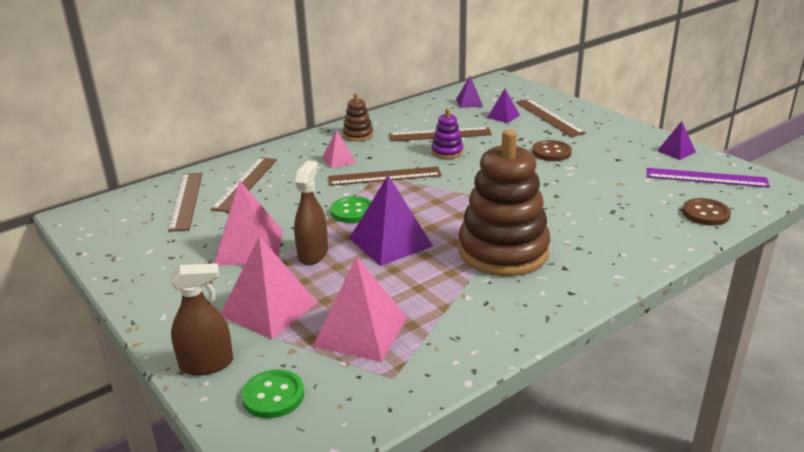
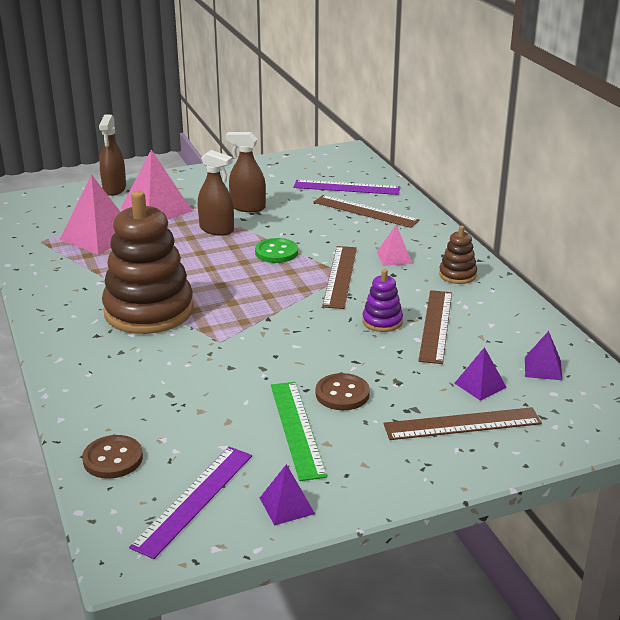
camera: 105 degrees right, 0 degrees up
brown ruler [168,172,202,232] -> purple ruler [293,180,400,195]
pink pyramid [215,180,283,266] -> brown spray bottle [226,132,266,212]
green button [241,369,304,418] -> none
purple pyramid [349,175,433,266] -> none
none -> green ruler [271,382,327,481]

